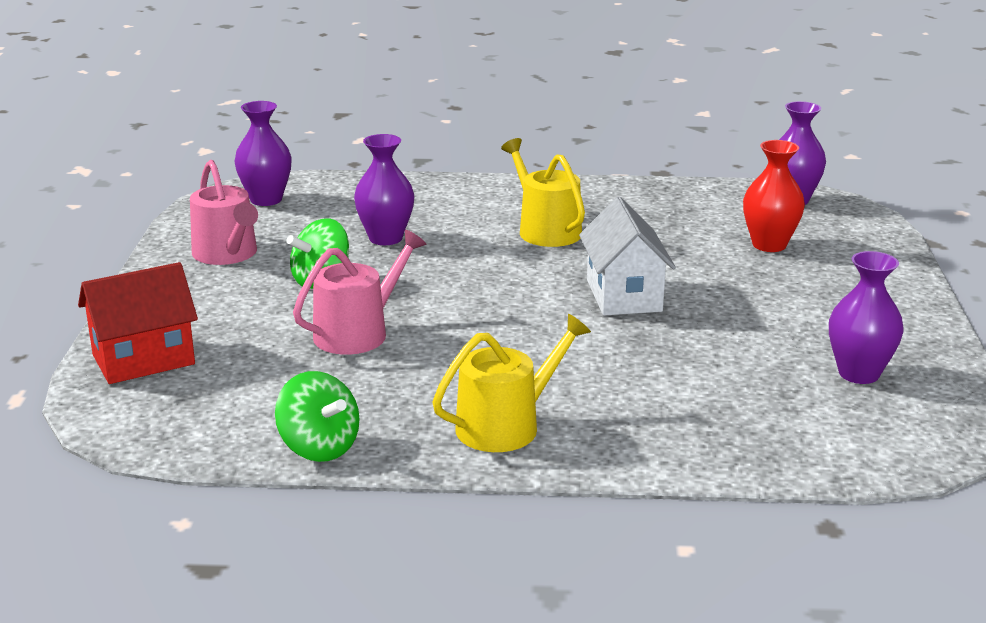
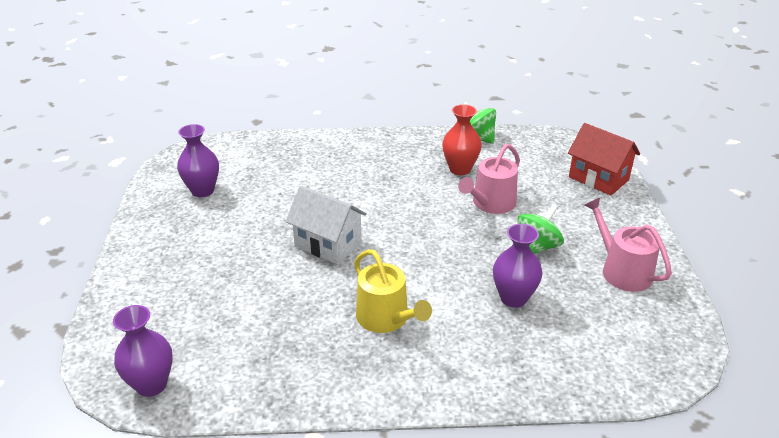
camera: 175 degrees right, 10 degrees up
red house [78,262,198,384] -> red house turned 75 degrees clockwise [568,123,640,196]
purple vase [234,101,292,206] -> none
yellow watering can [432,314,591,452] -> none
white house [579,197,676,316] -> white house turned 45 degrees counterclockwise [286,186,367,265]
red vase [743,140,805,252] -> red vase moved to [442,104,482,175]

